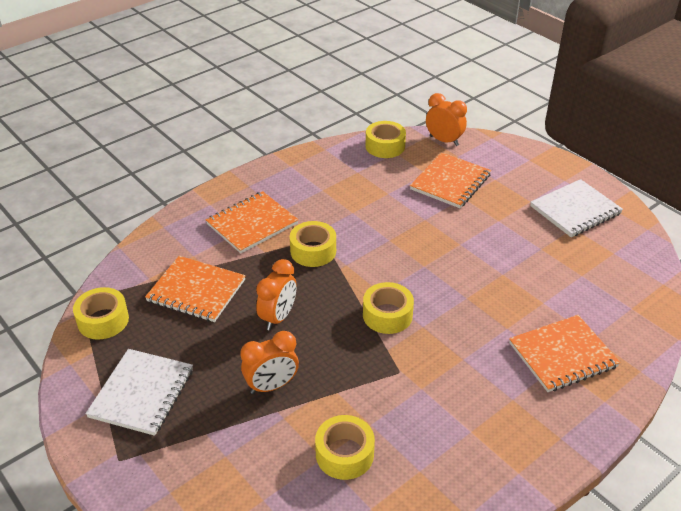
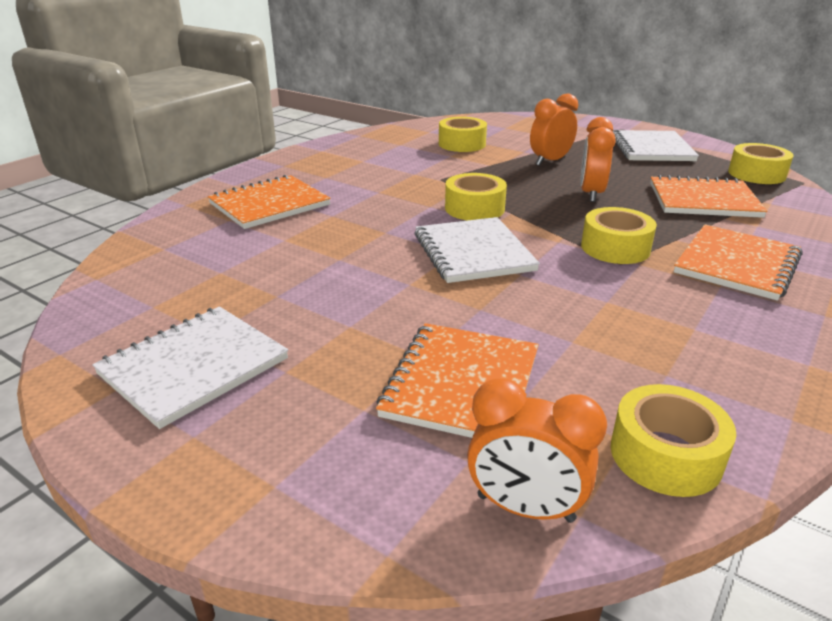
camera: 165 degrees right, 10 degrees down
none -> white notebook [415,217,540,283]

